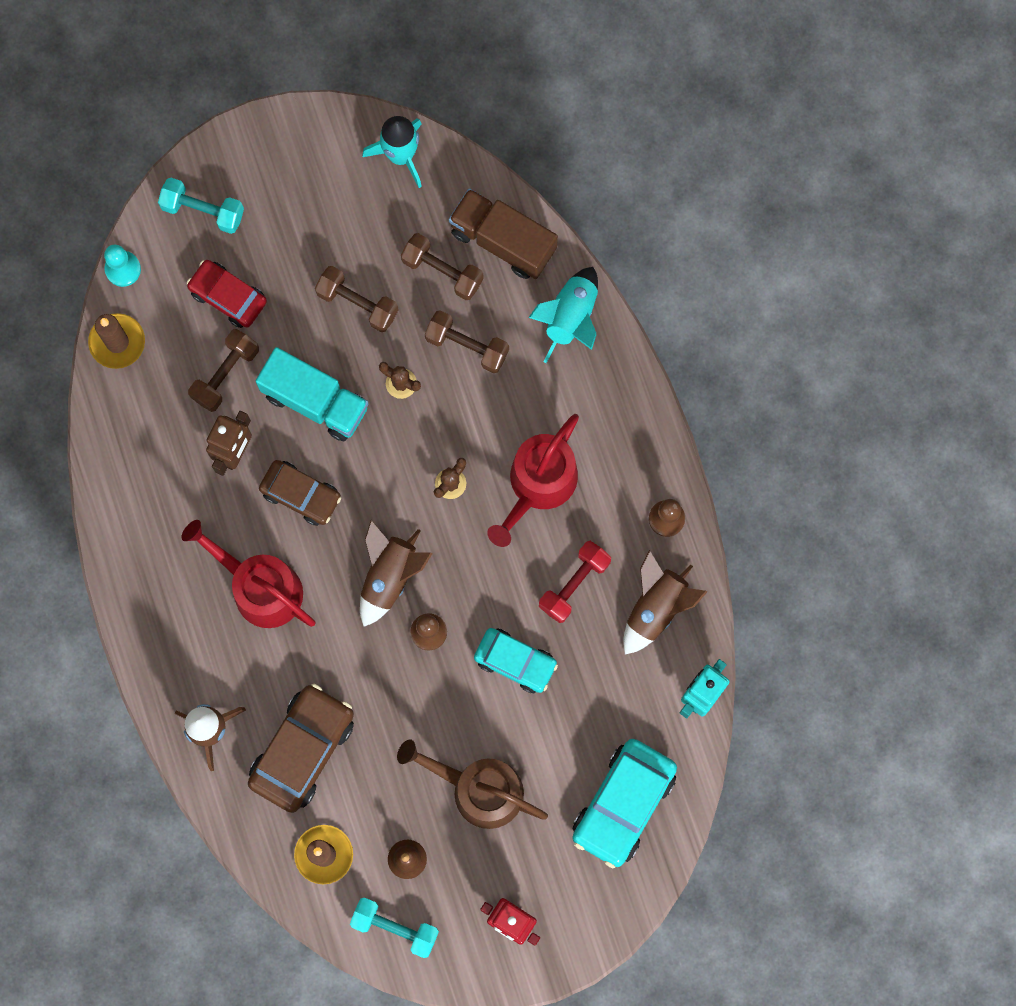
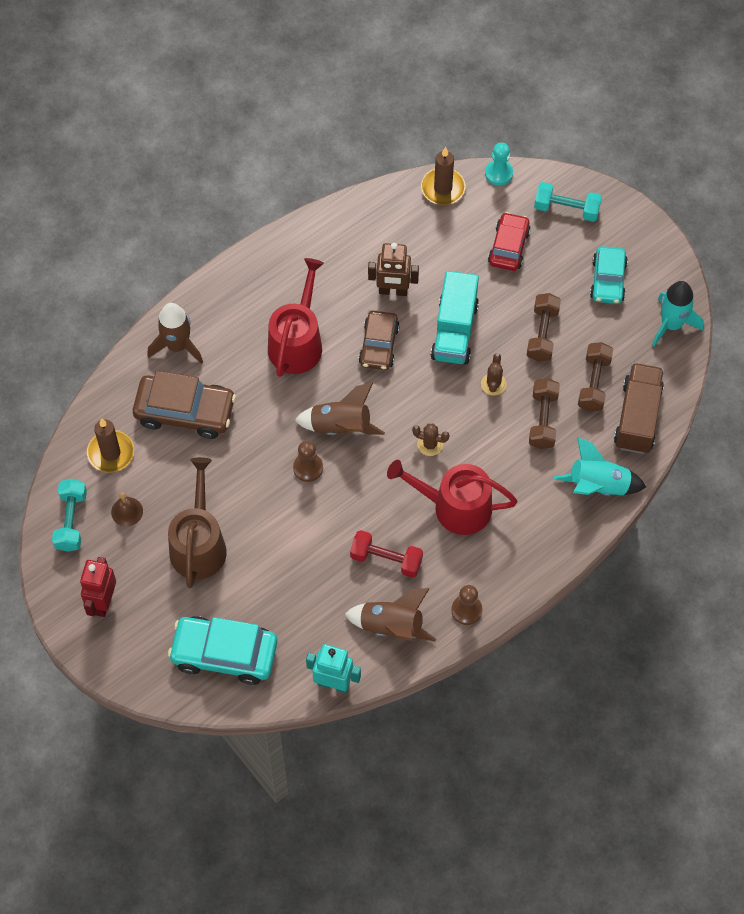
camera: 70 degrees right, 15 degrees down
turquoise dumbbell [158,178,244,234] -> turquoise dumbbell turned 75 degrees counterclockwise [534,182,602,222]
brown dumbbell [188,329,259,412] -> none
turquoise car [474,628,558,693] -> turquoise car moved to [590,246,628,304]

